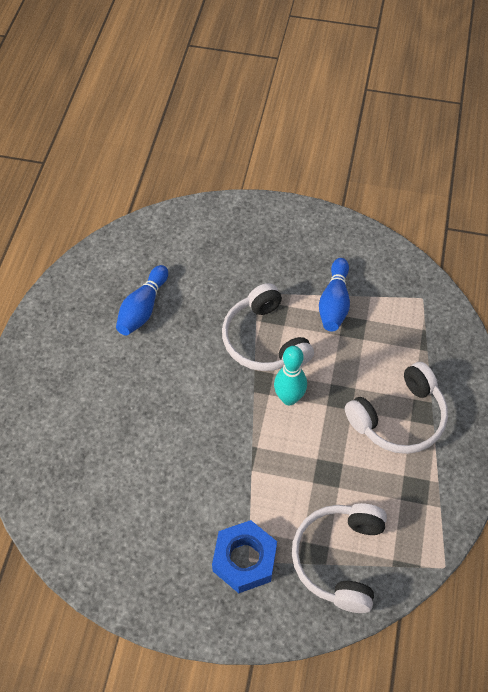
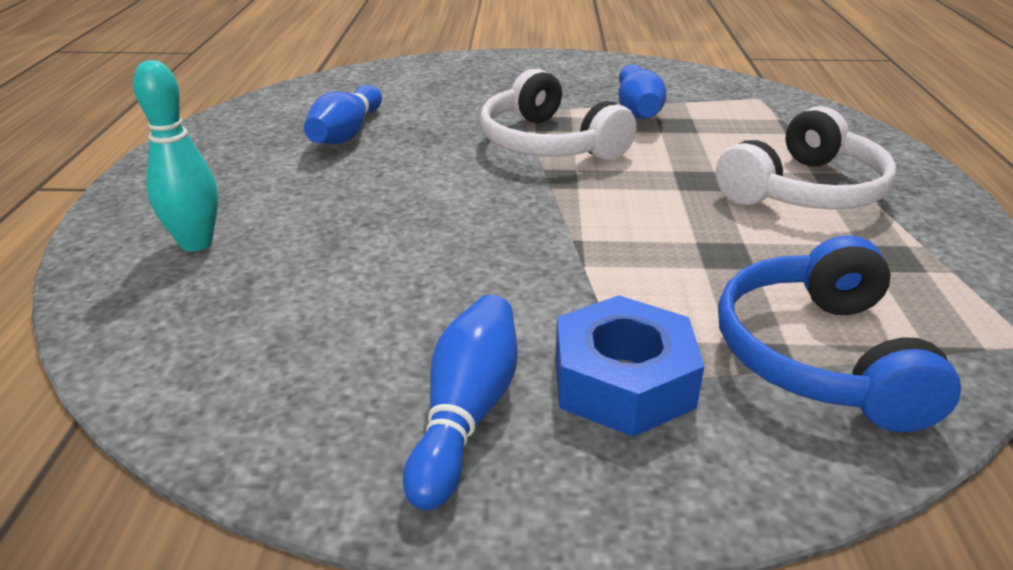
camera: 10 degrees left, 25 degrees down
turquoise bowling pin [274,346,307,405] -> turquoise bowling pin moved to [133,60,218,251]
white headphones [292,503,387,613] -> blue headphones [718,235,961,432]
none -> blue bowling pin [403,295,518,510]

